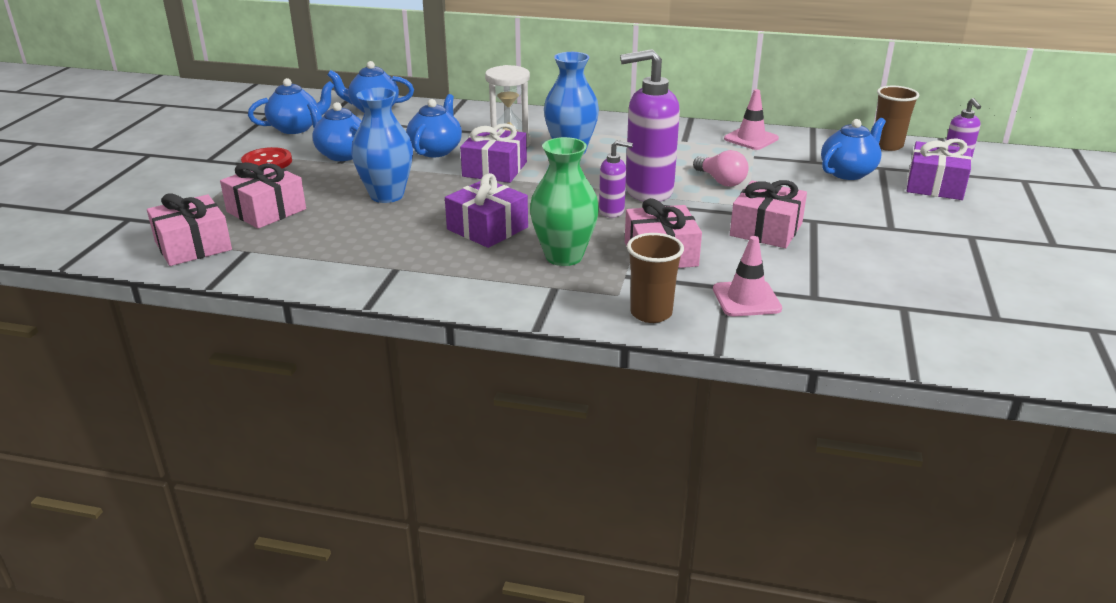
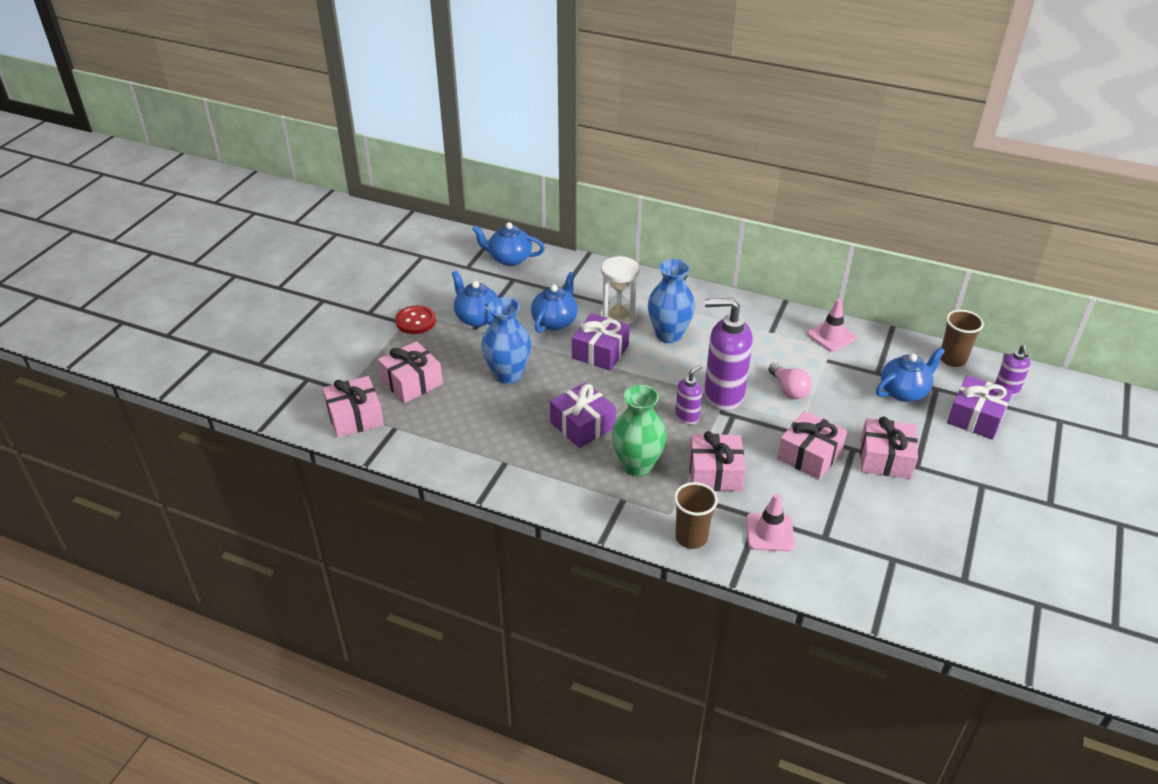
camera: 10 degrees right, 10 degrees up
blue teapot [248,78,335,134] -> none
purple soap dispenser [599,140,633,218] -> purple soap dispenser turned 60 degrees counterclockwise [675,364,703,425]
none -> pink gift [860,417,918,479]

